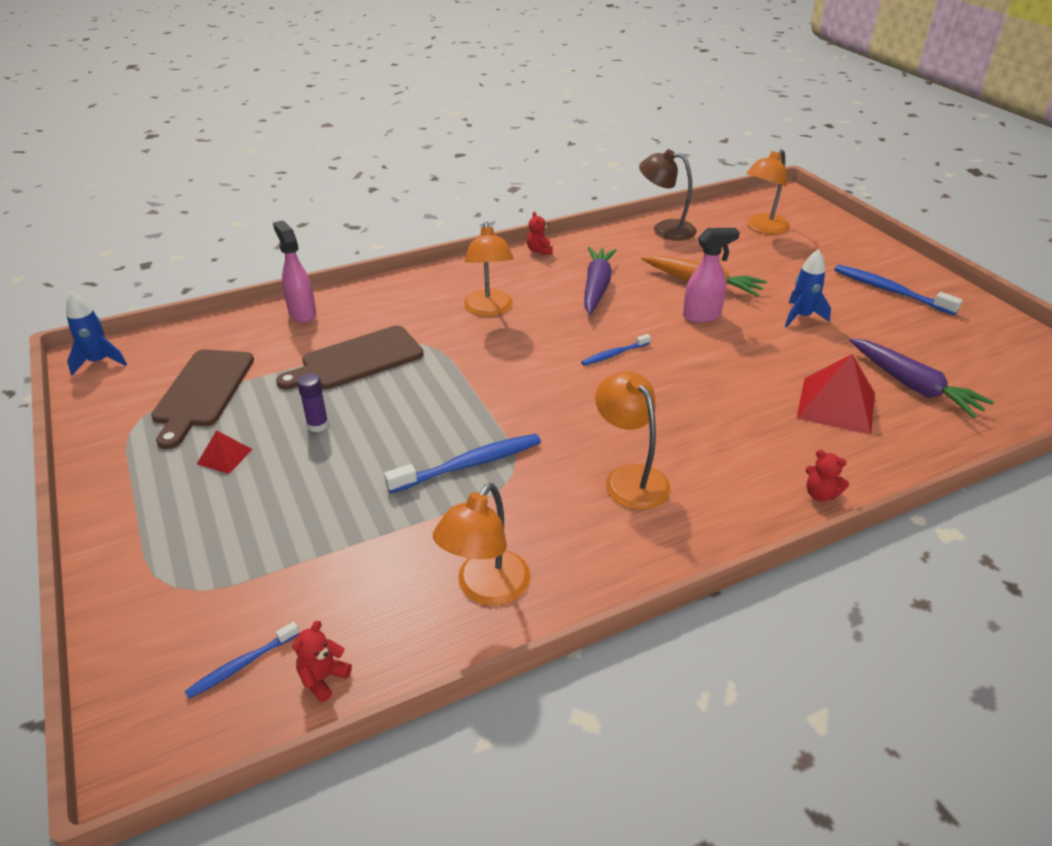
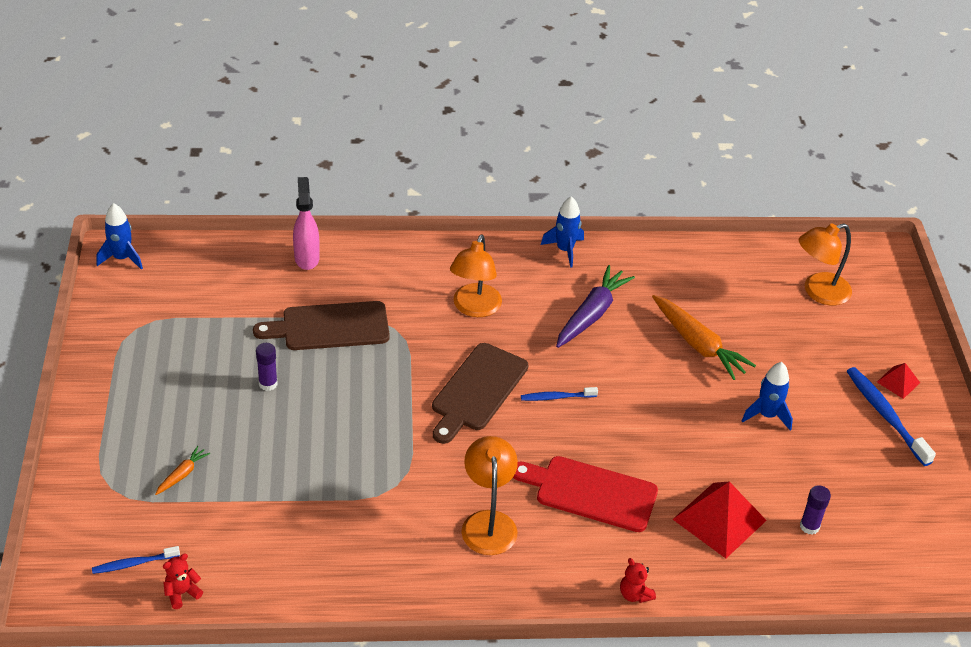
camera: 20 degrees right, 5 degrees up
brown cutting board [151,349,254,449] -> brown cutting board moved to [432,343,528,444]
red pyramid [197,430,252,474] -> red pyramid moved to [877,363,920,399]
blue toothbrush [384,434,541,493] -> none
orange lamp [433,483,530,606] -> none
red teddy bear [527,211,553,254] -> blue rocket [541,196,584,268]
brown lamp [639,149,697,241] -> none
pink spray bottle [683,228,740,323] -> none
purple carrot [849,338,994,418] -> purple glue stick [800,485,831,535]
none -> orange carrot [155,446,210,495]
none -> red cutting board [513,456,658,532]

